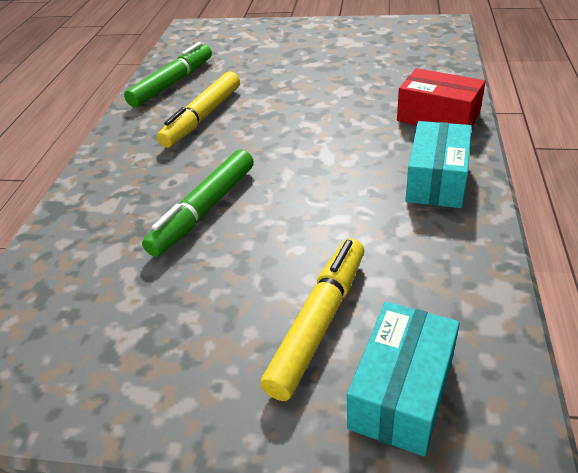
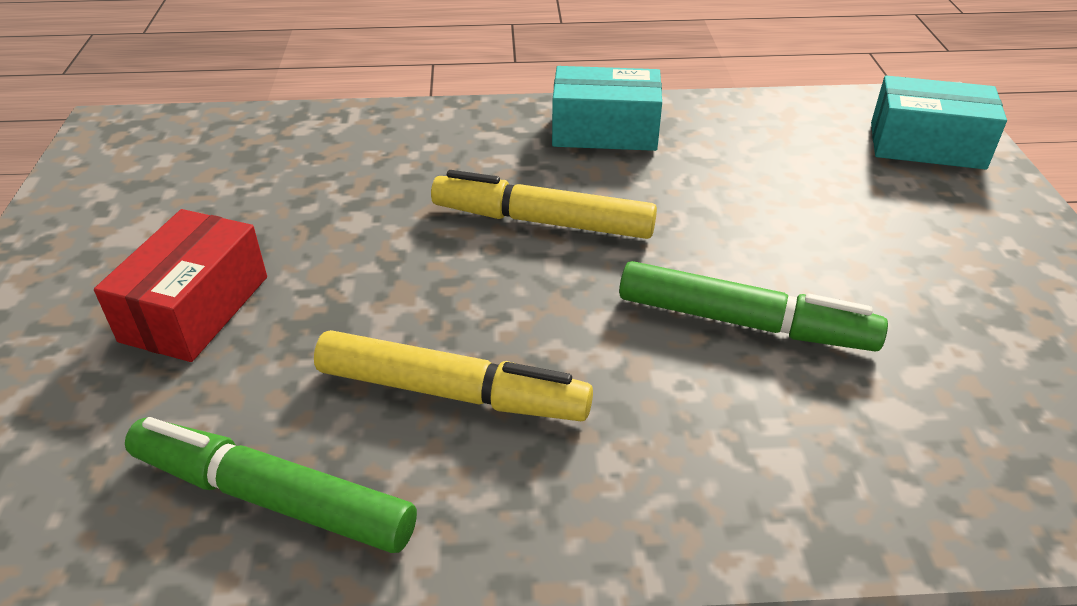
camera: 105 degrees left, 0 degrees up
yellow marker [260,239,364,401] -> yellow marker moved to [431,170,657,239]
red box [397,68,486,126] -> red box moved to [94,209,267,362]

